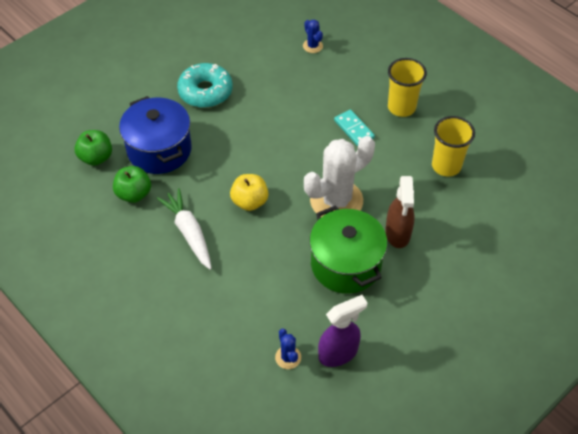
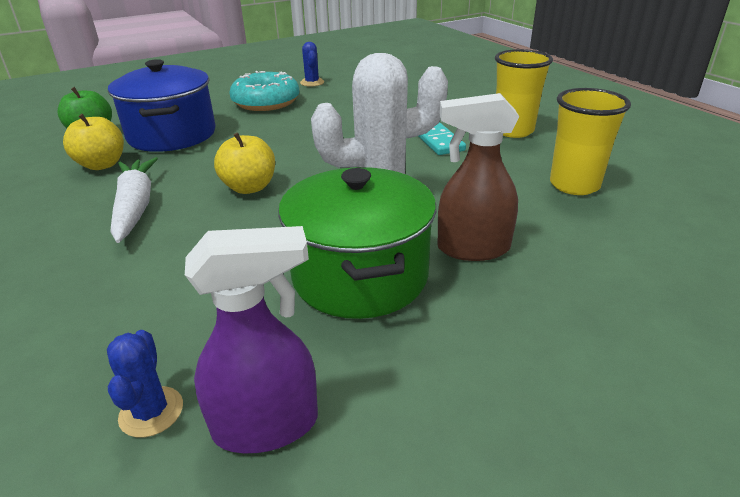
camera: 15 degrees right, 20 degrees down
green apple [113,166,151,203] -> yellow apple [63,114,124,170]
blue cactus [303,20,323,53] -> blue cactus moved to [300,42,324,87]
brown spray bottle [385,176,415,248] -> brown spray bottle turned 75 degrees clockwise [437,93,519,261]

